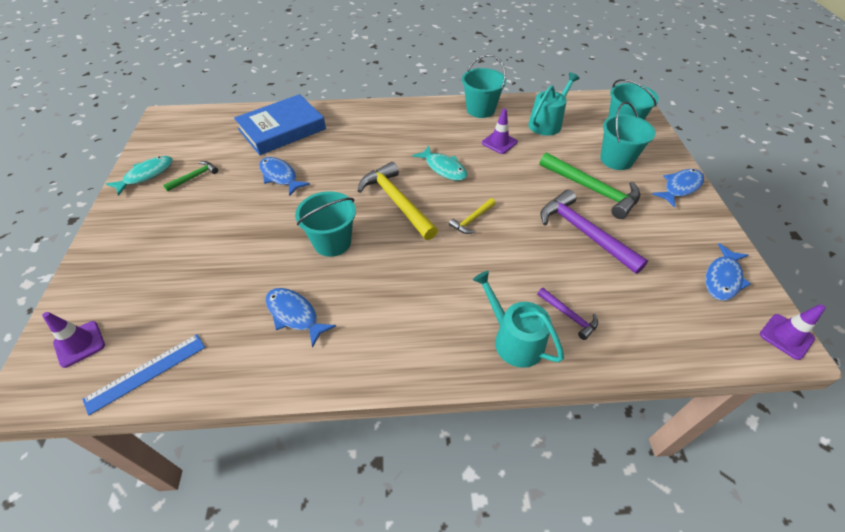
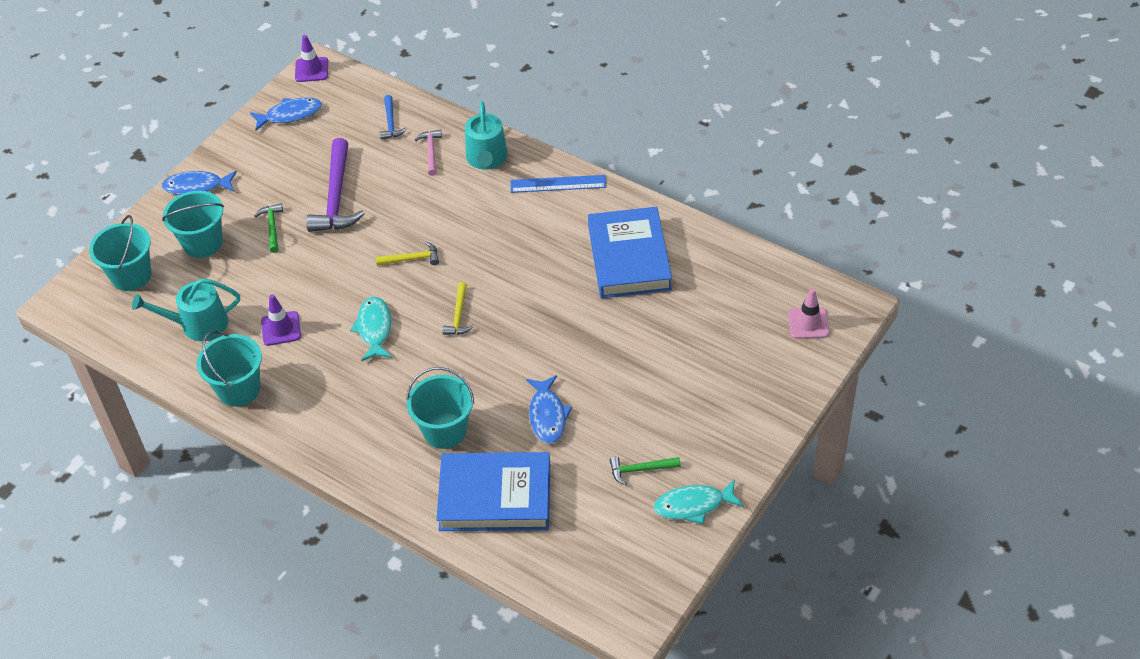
camera: 140 degrees left, 0 degrees up
purple traffic cone [42,312,105,368] -> pink traffic cone [788,288,829,339]
blue ruler [82,334,205,415] -> blue ruler moved to [511,175,606,193]
blue fish [265,288,336,348] -> blue book [588,207,672,298]
turquoise bucket [295,191,356,257] -> turquoise bucket moved to [406,367,474,449]
yellow hammer [358,162,438,240] -> yellow hammer [443,282,474,335], size x0.50
purple hammer [537,288,598,340] -> pink hammer [415,130,442,176]
green hammer [539,153,640,219] -> green hammer [255,203,283,253], size x0.50
none -> blue hammer [380,95,407,140]

